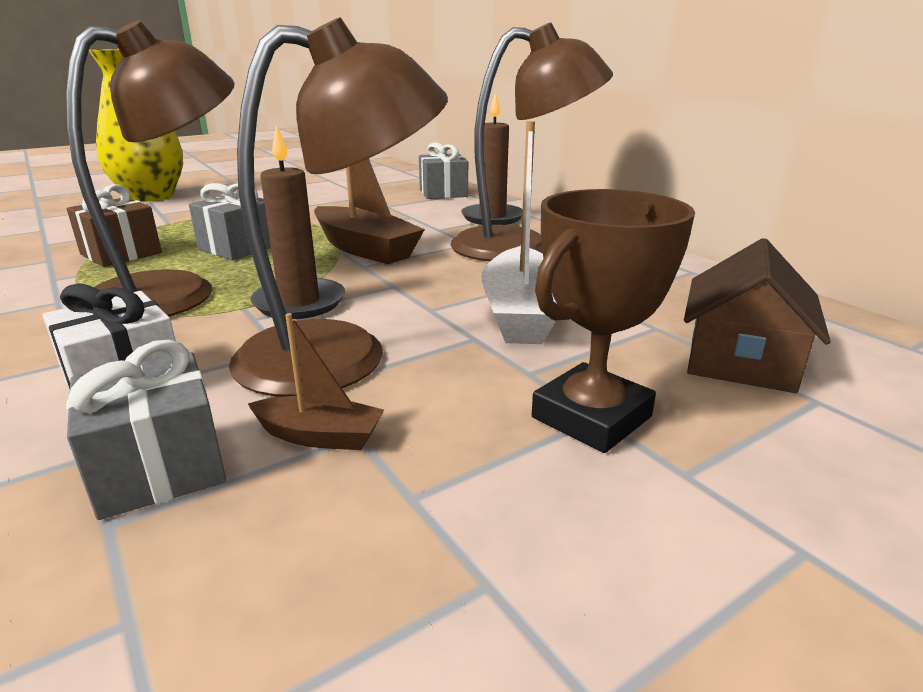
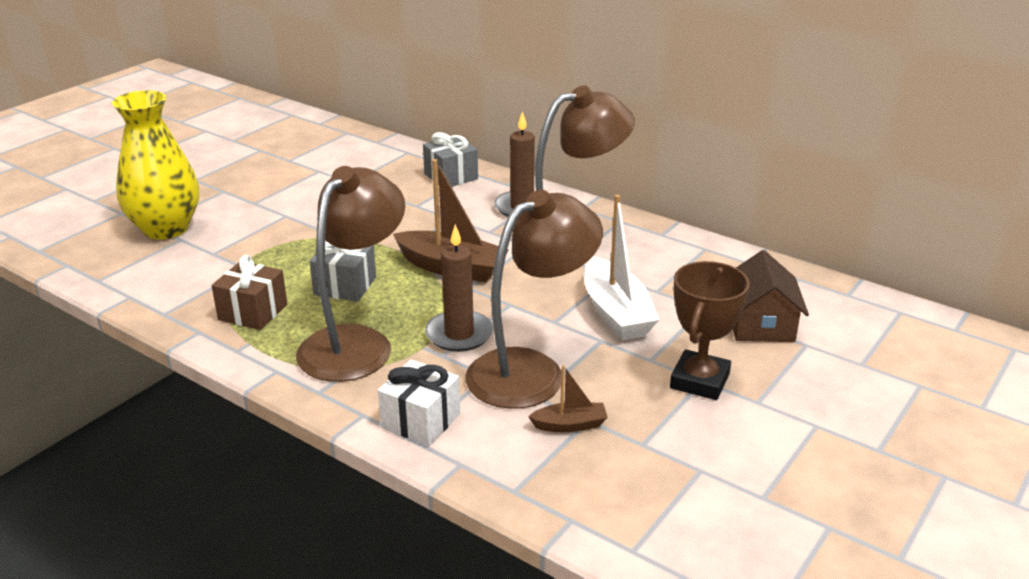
camera: 20 degrees left, 5 degrees up
grey gift [66,340,226,520] -> none

